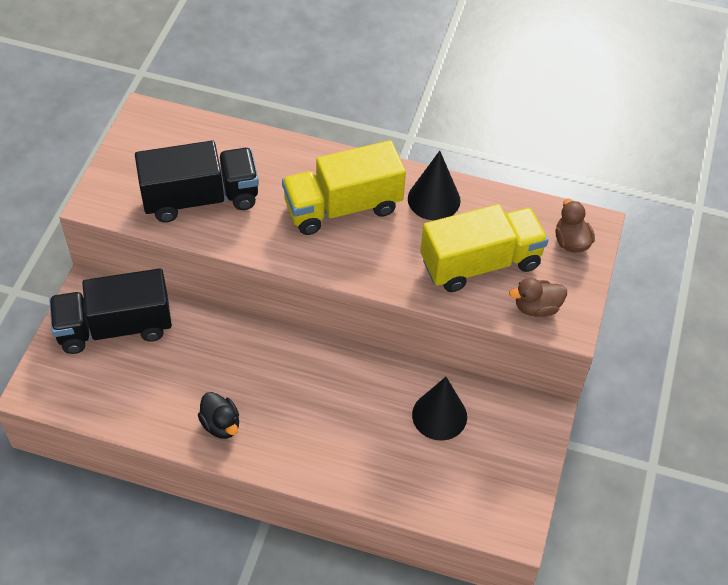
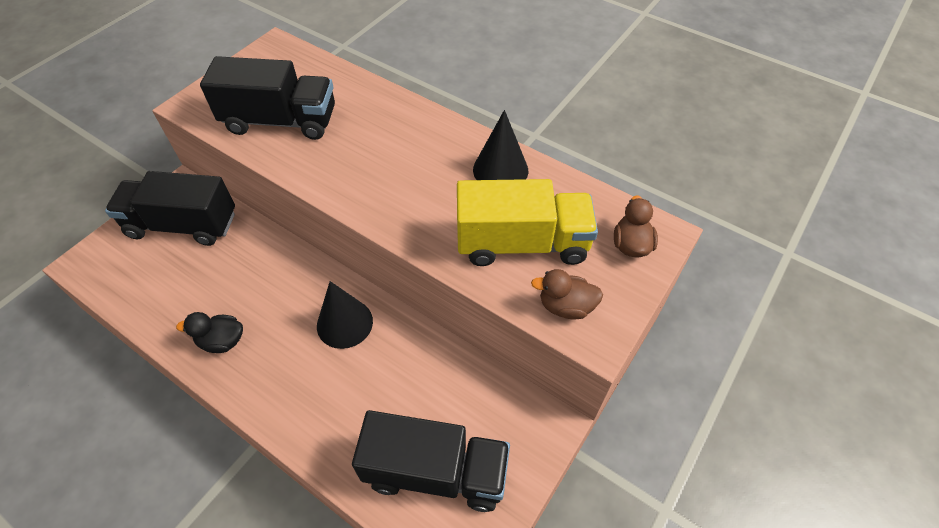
camera: 20 degrees right, 0 degrees up
black duck [198,392,239,439] -> black duck turned 105 degrees clockwise [176,312,243,353]
yellow truck [282,140,406,235] -> none
black cone [412,377,467,440] -> black cone moved to [317,281,373,349]
none -> black truck [352,410,510,512]

